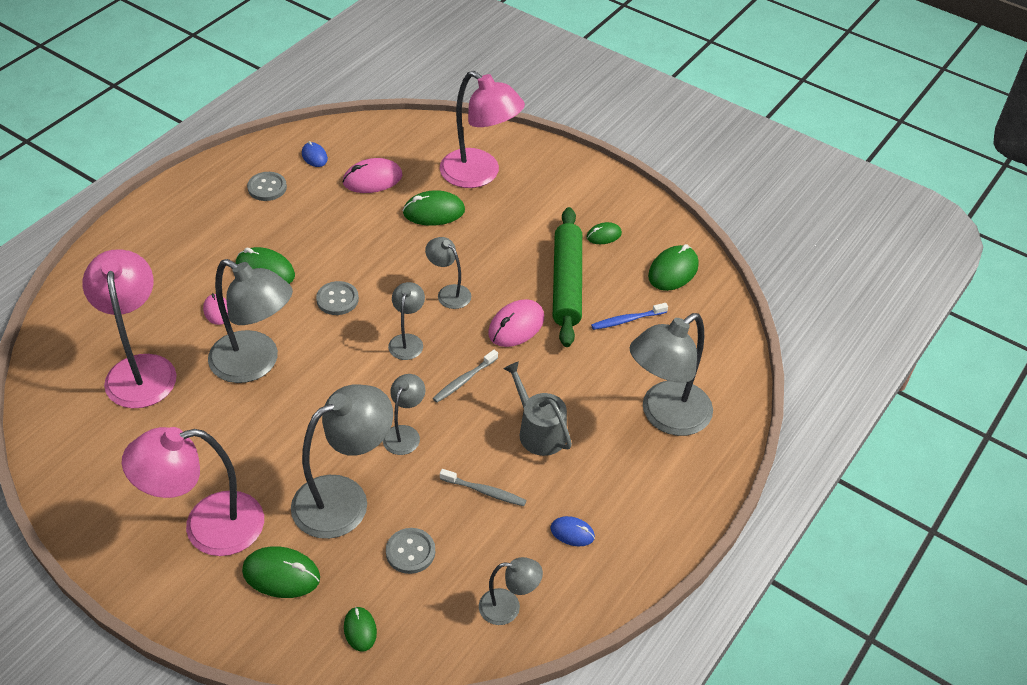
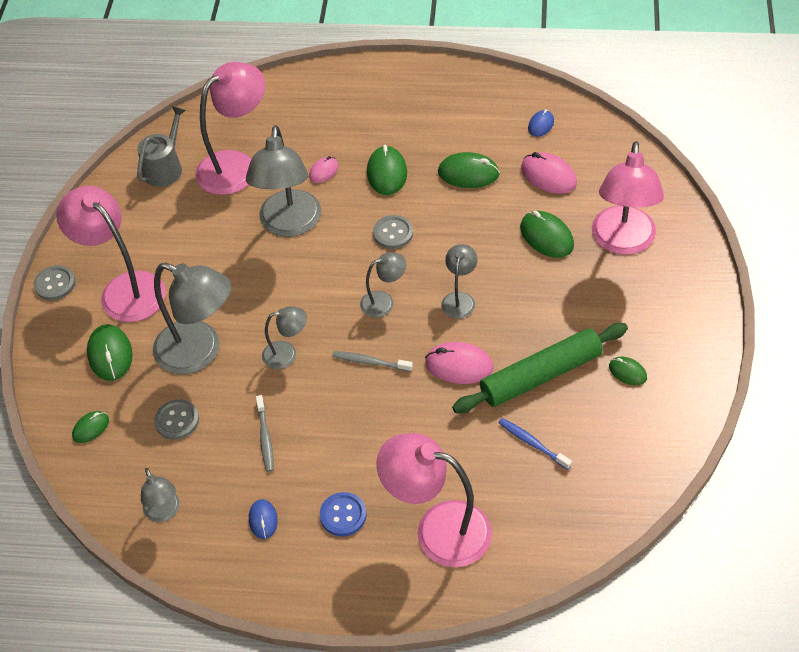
camera: 65 degrees right, 5 degrees up
grey button [247,172,287,201] -> grey button moved to [33,265,75,300]
grey watering can [503,362,572,456] -> grey watering can moved to [137,106,186,187]
grey lamp [630,313,713,436] -> pink lamp [376,433,492,567]
green mouse [648,244,699,291] -> green mouse moved to [438,152,500,188]
none -> blue button [320,492,367,536]

